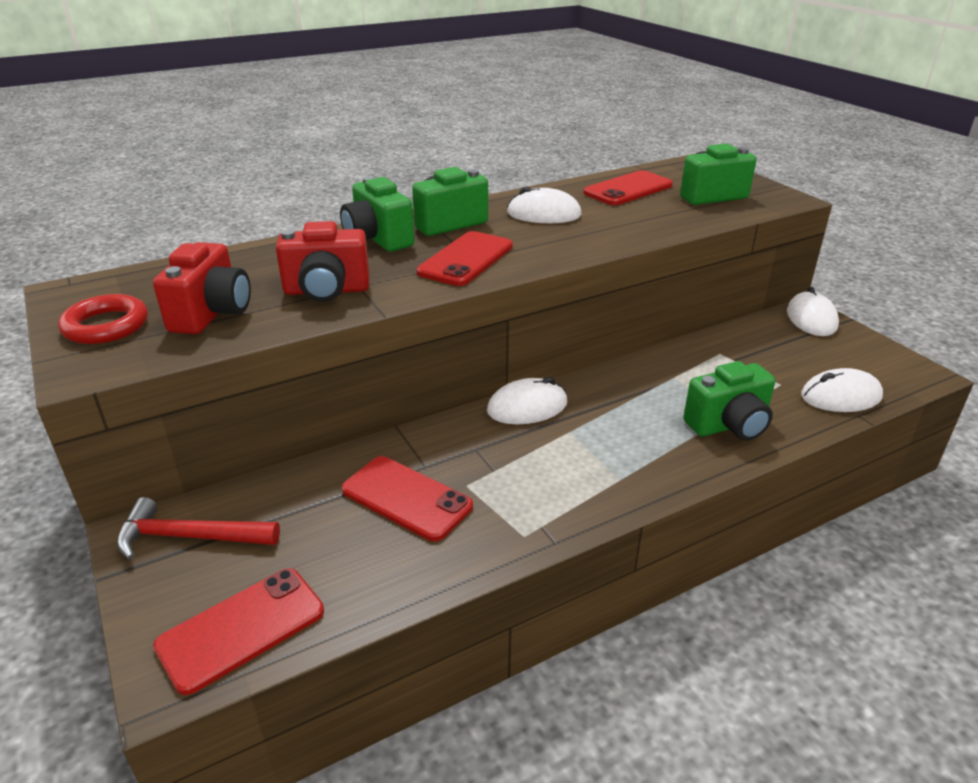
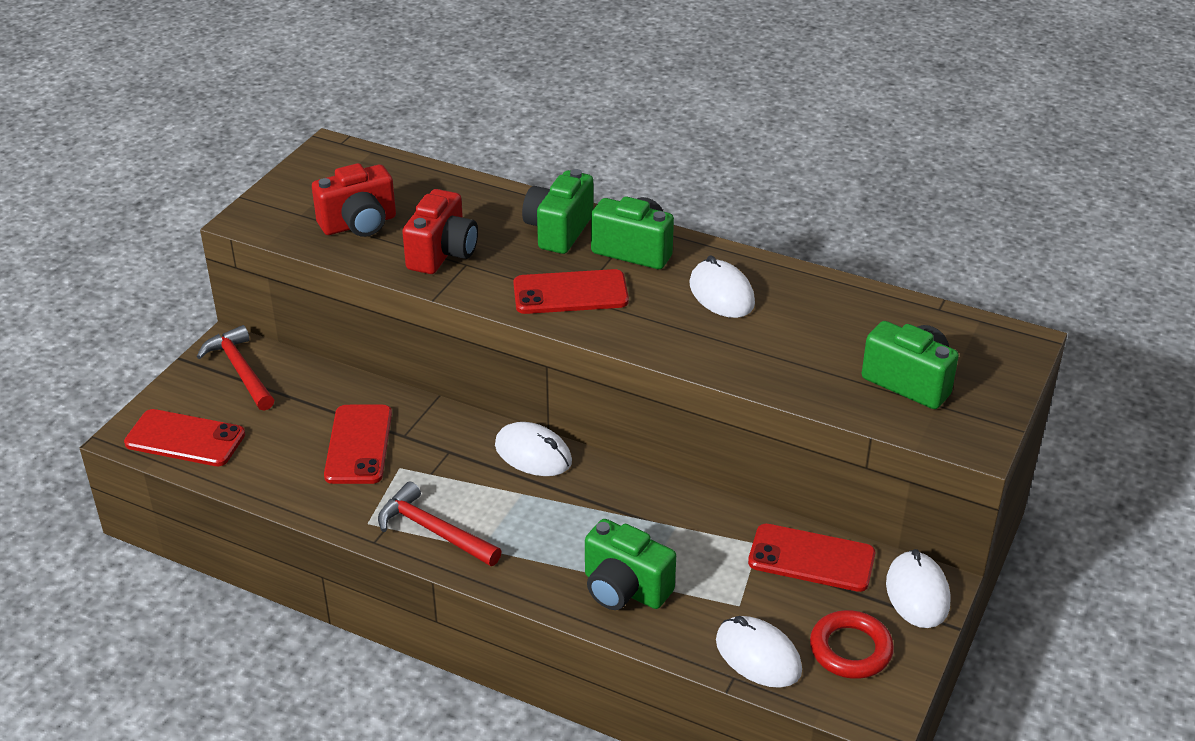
camera: 55 degrees right, 5 degrees up
red ring [58,294,148,344] -> red ring moved to [810,610,894,679]
red camera [276,221,370,302] -> red camera turned 120 degrees counterclockwise [402,189,478,274]
red phone [583,170,673,205] -> red phone moved to [748,524,875,592]
white mouse [787,287,839,336] -> white mouse turned 60 degrees counterclockwise [886,549,950,628]
none -> red hammer [378,481,502,566]

